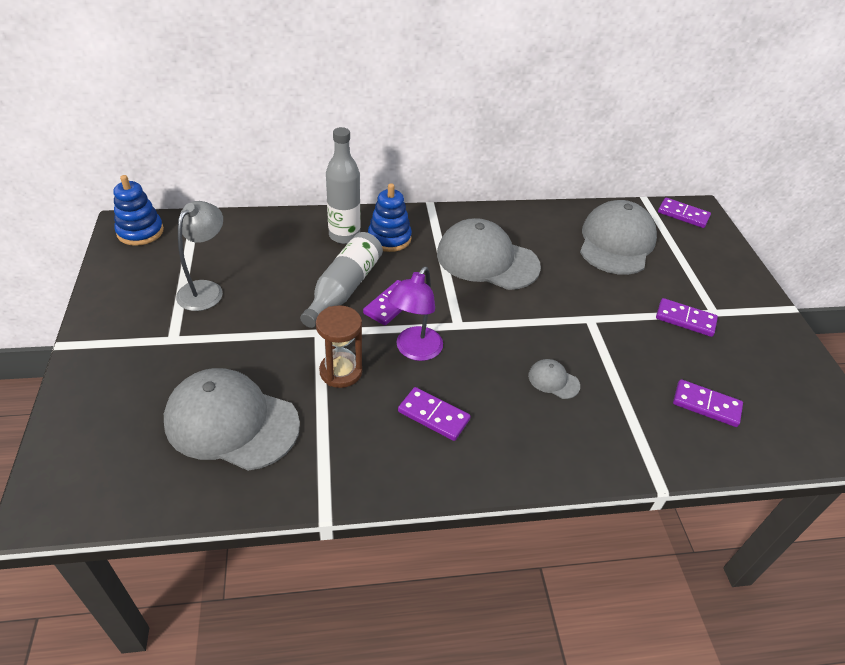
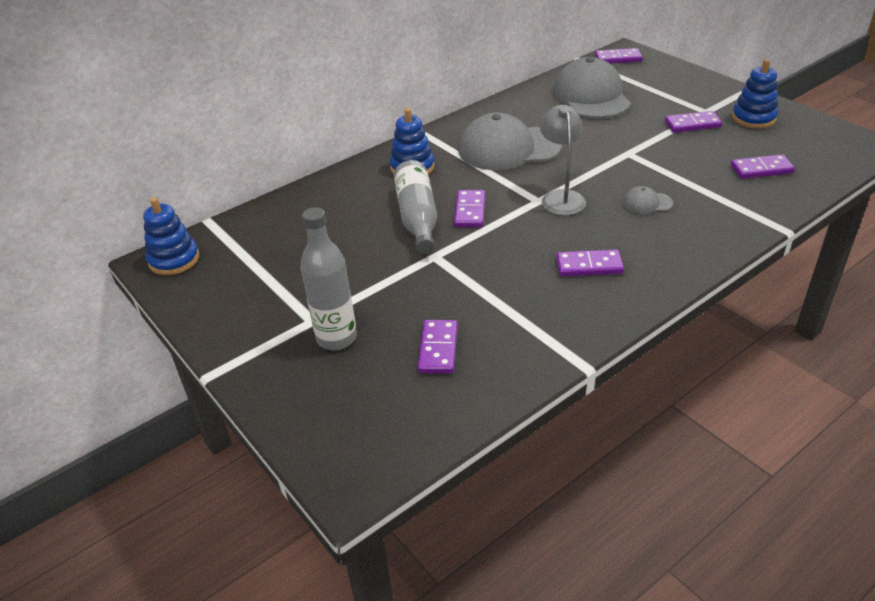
camera: 25 degrees left, 5 degrees down
grey cap [164,368,300,471] -> purple domino [418,320,458,374]
grey lamp [176,201,223,311] -> grey lamp moved to [540,105,586,215]
brown hourglass [316,306,362,388] -> none
grey bottle [326,127,361,244] -> grey bottle moved to [301,207,357,350]
purple lamp [388,267,443,361] -> none
none -> blue stacking toy [732,59,778,129]

